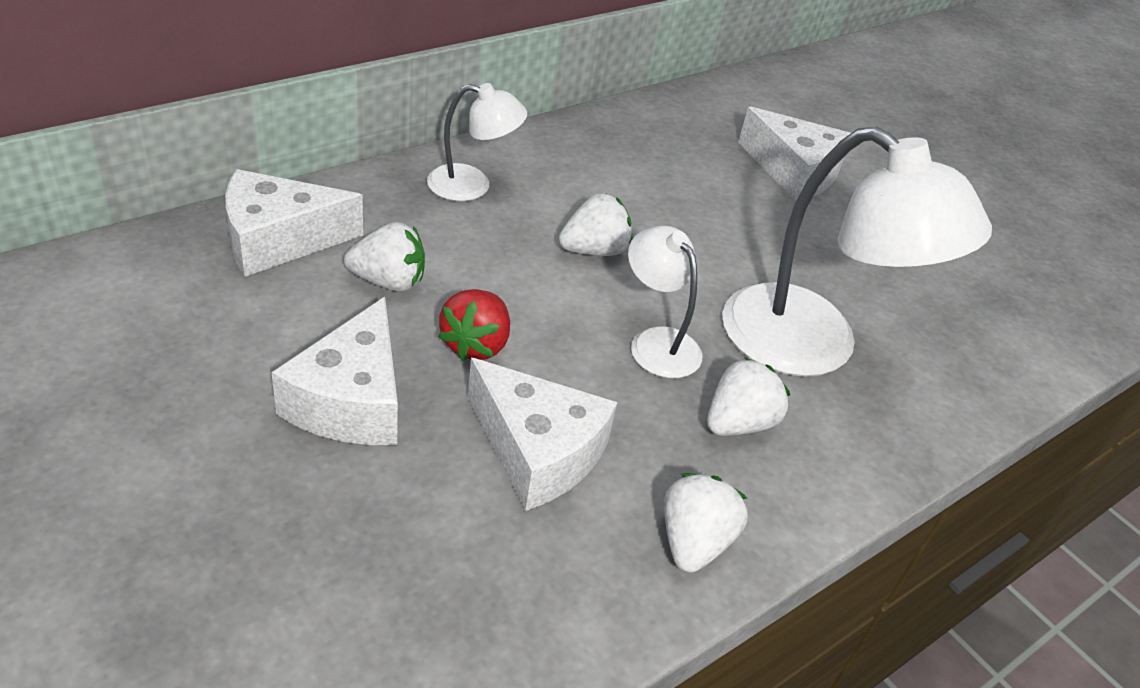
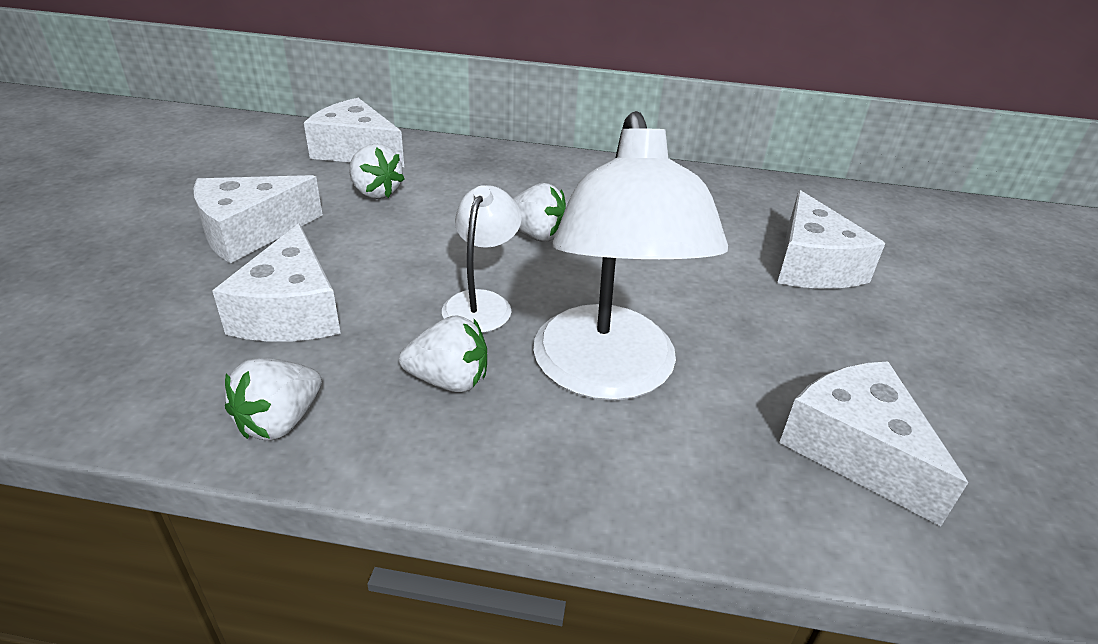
camera: 50 degrees right, 5 degrees down
white lamp [427,83,527,201] -> none
red strawberry [438,289,510,361] -> none
white strawberry [664,473,748,573] -> white strawberry turned 150 degrees clockwise [225,358,322,440]
none -> white cheese [779,361,968,526]

